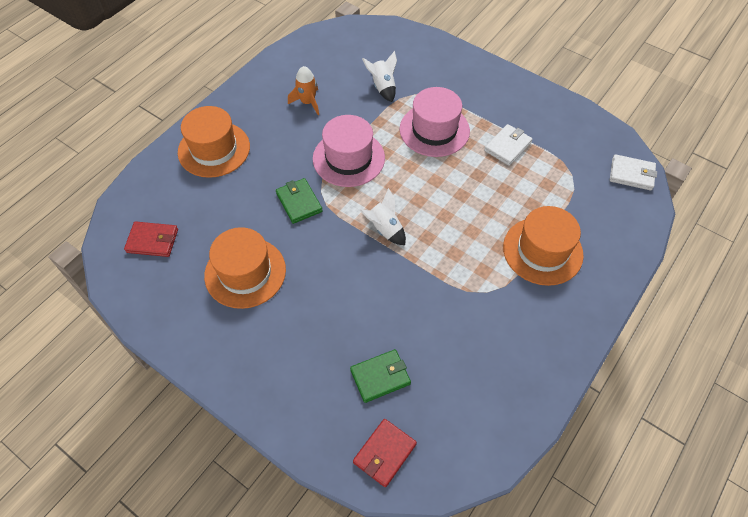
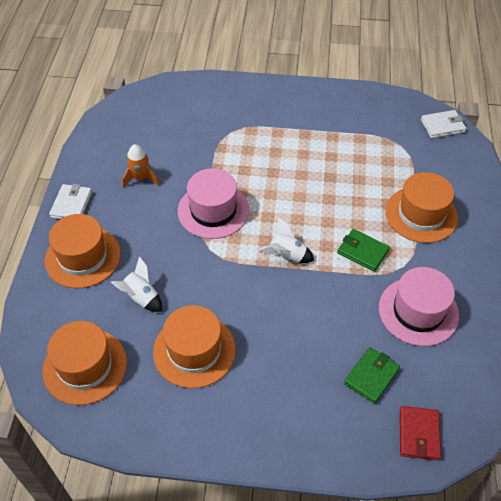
camera: 30 degrees left, 5 degrees down
red wallet [124,221,178,257] -> orange hat [42,321,127,405]
green wallet [276,178,323,224] -> green wallet moved to [337,229,390,272]
white rocket [362,51,397,102] -> white rocket moved to [111,256,162,312]
pink hat [400,87,470,157] -> pink hat moved to [379,267,459,346]
white wallet [484,124,533,166] -> white wallet moved to [49,184,92,219]

